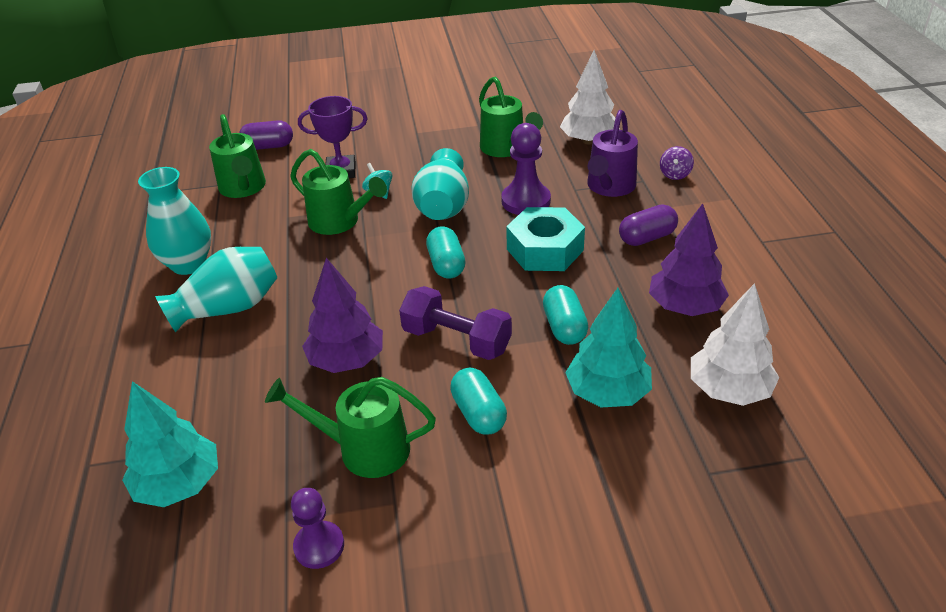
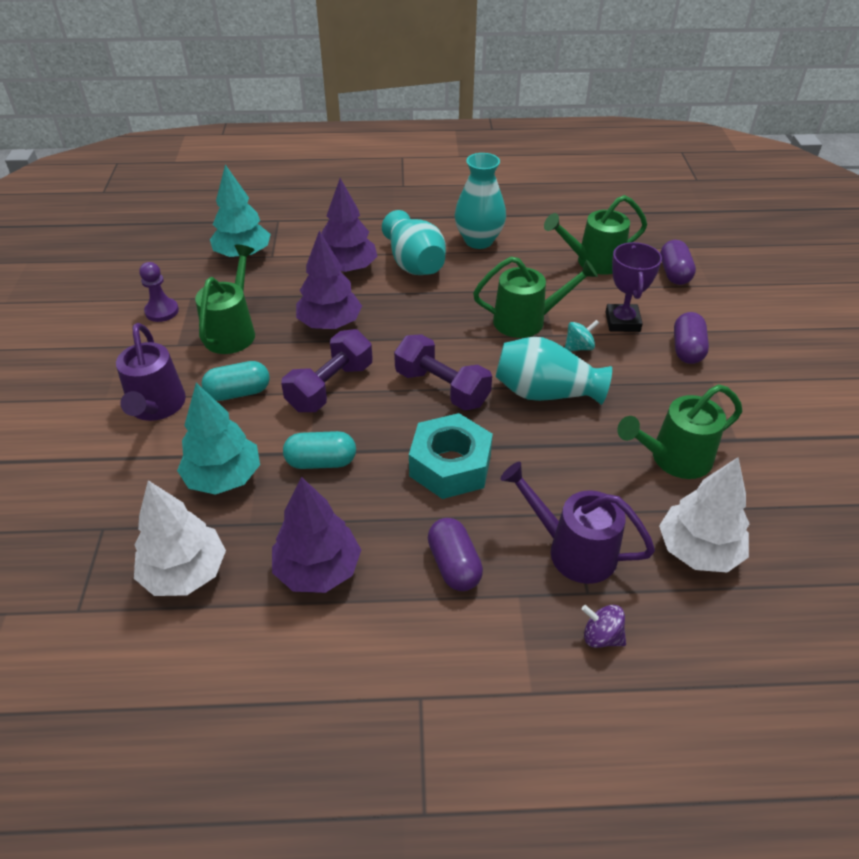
camera: 95 degrees right, 5 degrees up
green watering can [290,149,387,235] -> green watering can turned 135 degrees counterclockwise [473,257,598,338]
turquoise capsule [426,226,465,279] -> purple dumbbell [394,334,492,411]
purple pawn [501,123,551,215] -> none
none -> purple watering can [116,323,186,421]
none -> purple tree [322,178,377,273]
none -> purple capsule [674,312,709,364]

